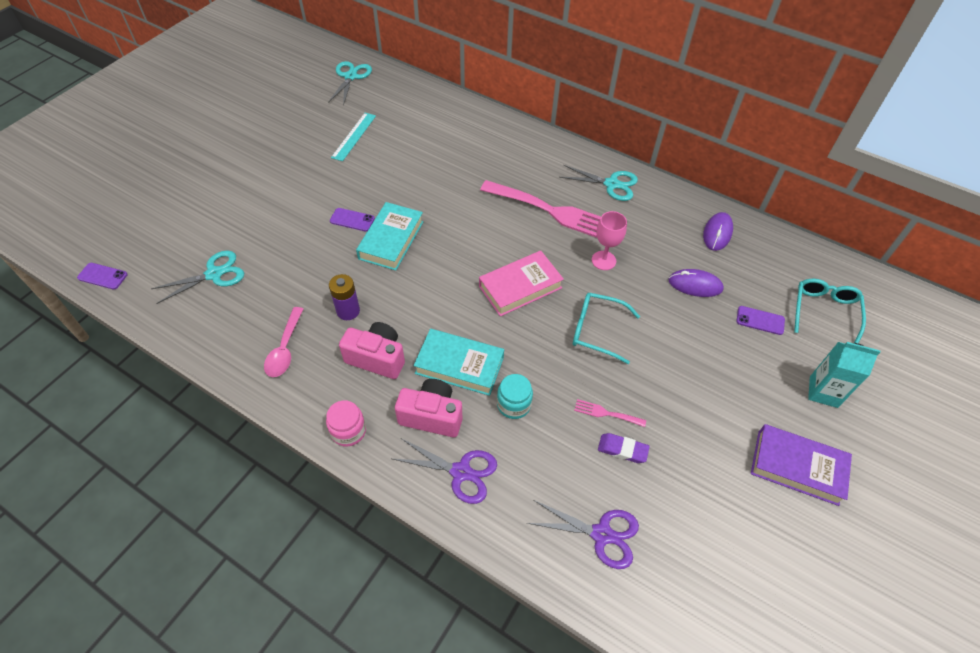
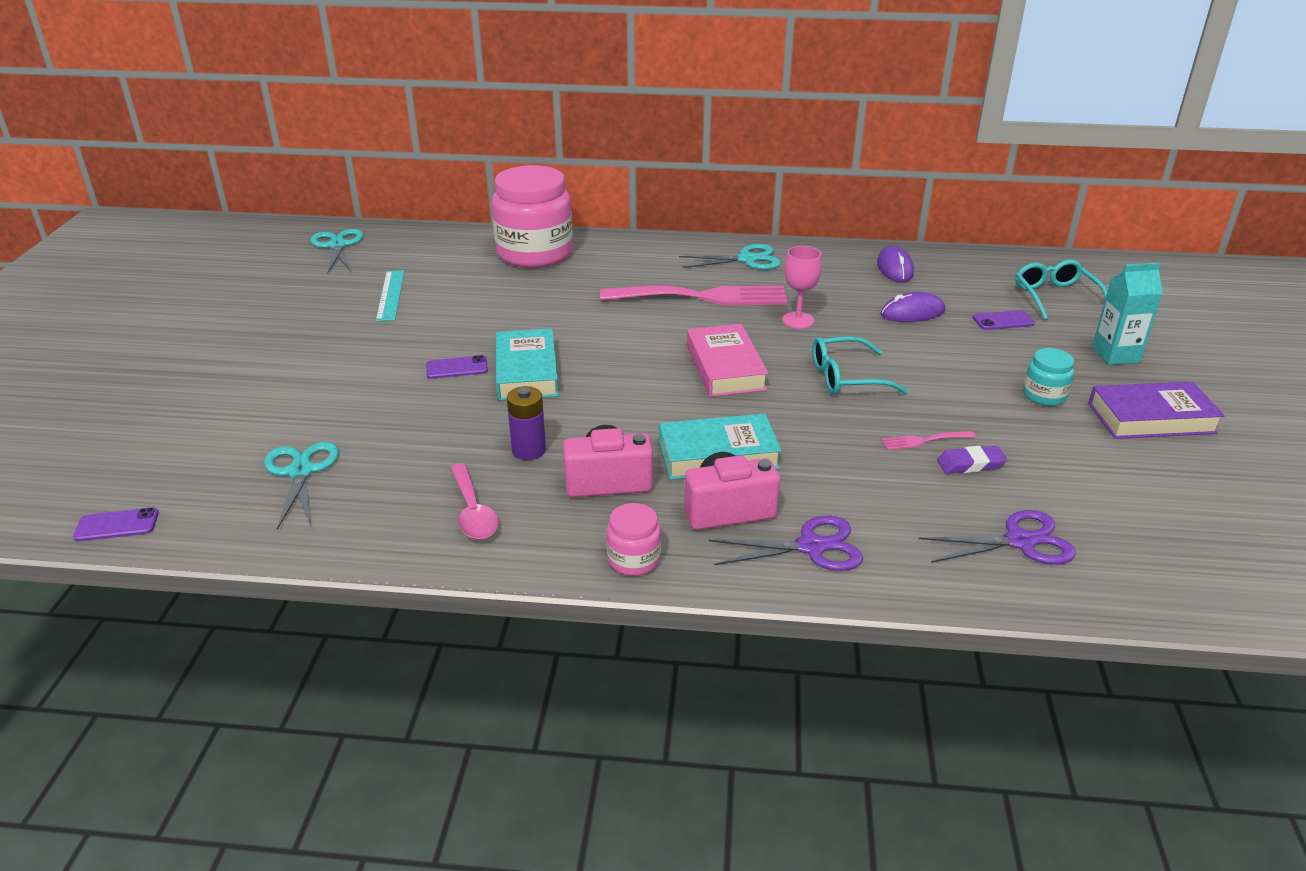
camera: 25 degrees left, 20 degrees down
turquoise scissors [151,250,244,304] -> turquoise scissors turned 45 degrees counterclockwise [264,442,339,530]
pink book [479,251,564,316] -> pink book turned 45 degrees counterclockwise [687,324,768,397]
turquoise jar [497,374,533,419] -> turquoise jar moved to [1023,348,1074,406]
none -> pink jar [492,165,573,268]

